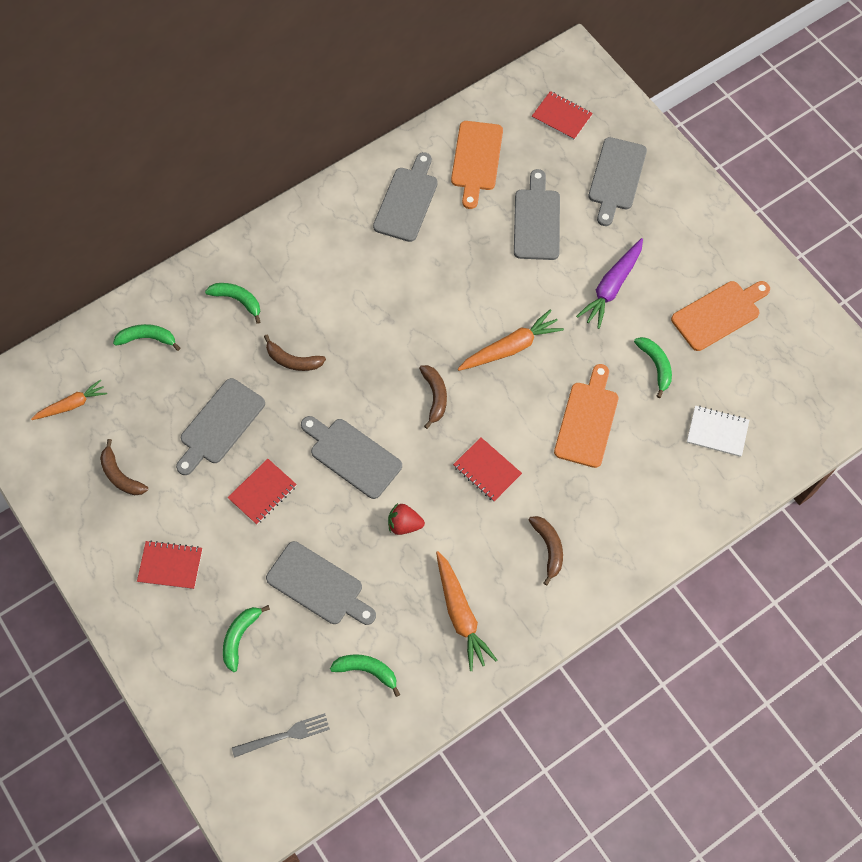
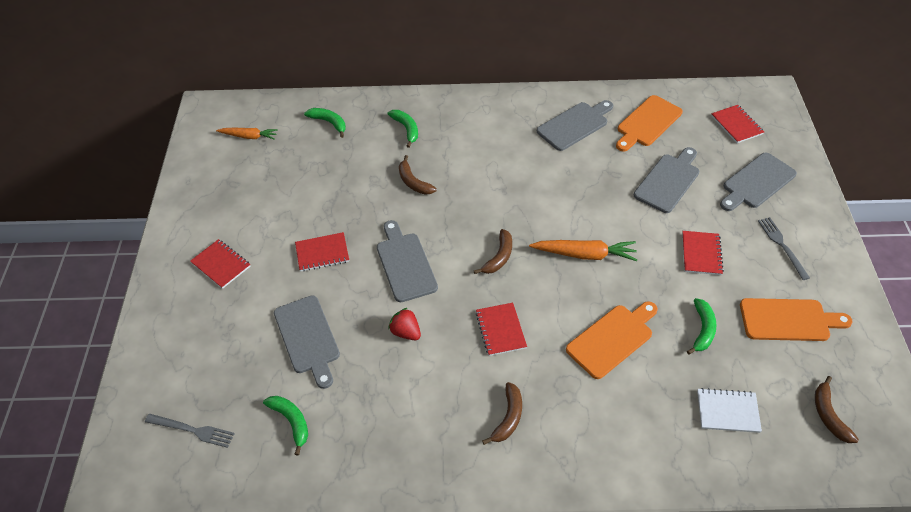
camera: 35 degrees right, 15 degrees down
brown banana [100,439,148,495] -> brown banana moved to [815,376,859,443]
grey cutting board [176,378,265,475] -> none
green banana [223,605,270,672] -> none
orange carrot [436,551,497,671] -> none
purple carrot [576,238,643,329] -> red notebook [682,231,724,275]
white notebook [687,406,749,457] -> white notebook turned 45 degrees counterclockwise [697,388,762,433]
none -> grey fork [758,217,810,280]

